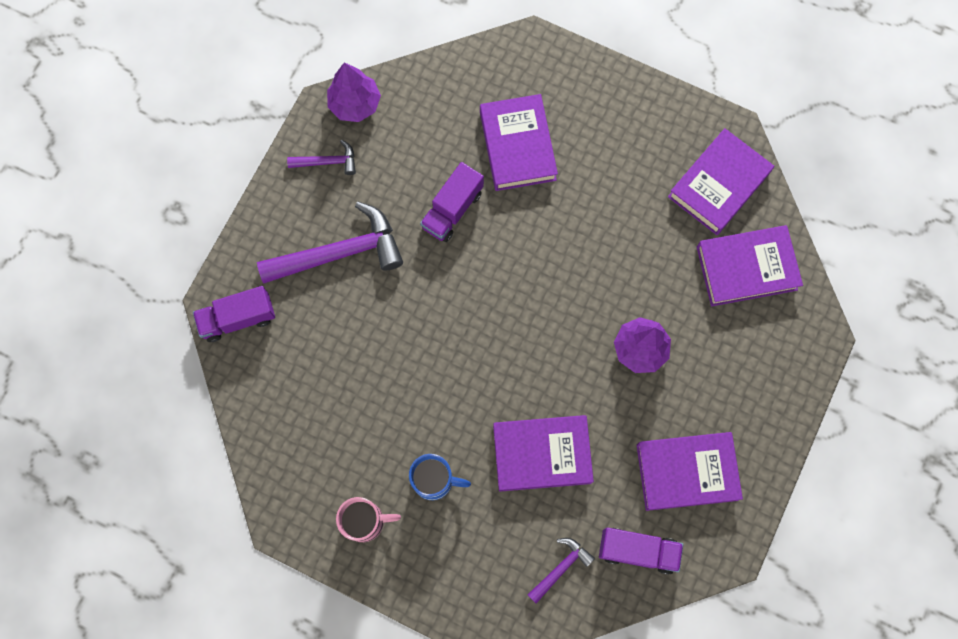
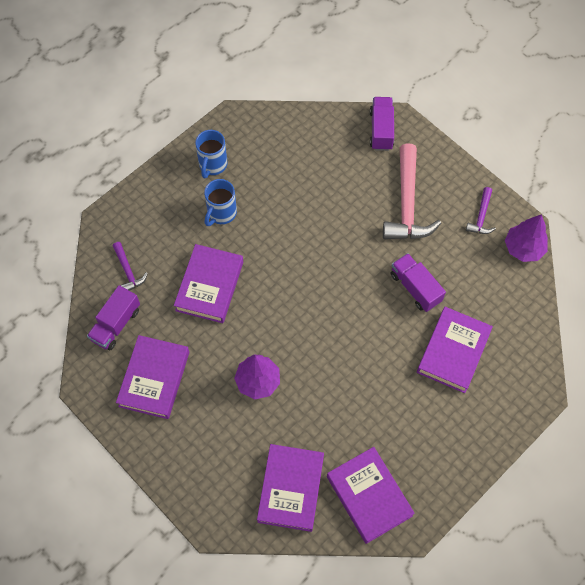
camera: 110 degrees right, 10 degrees down
purple hammer [257,201,403,284] -> pink hammer [383,143,441,239]
pink mug [336,497,401,542] -> blue mug [195,130,228,178]
purple book [480,94,558,191] -> purple book turned 75 degrees counterclockwise [417,307,493,393]

